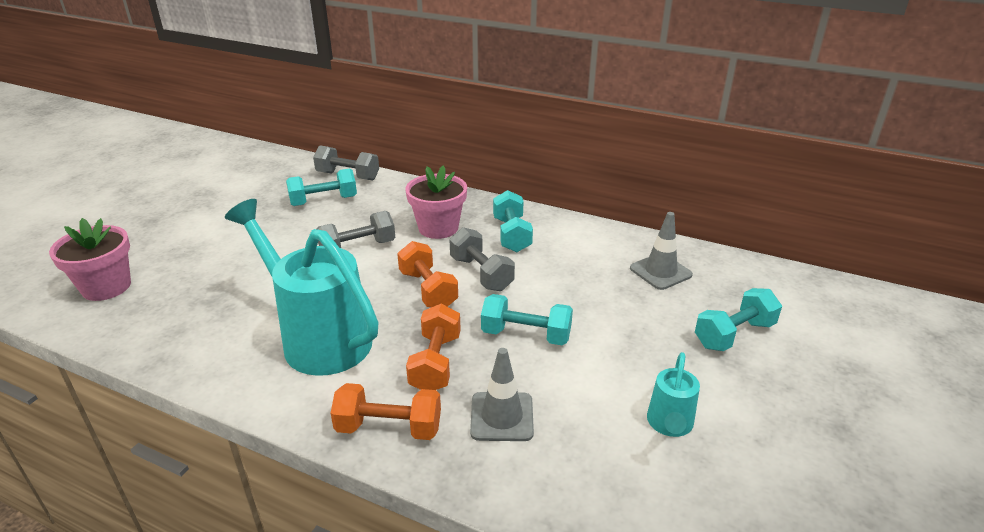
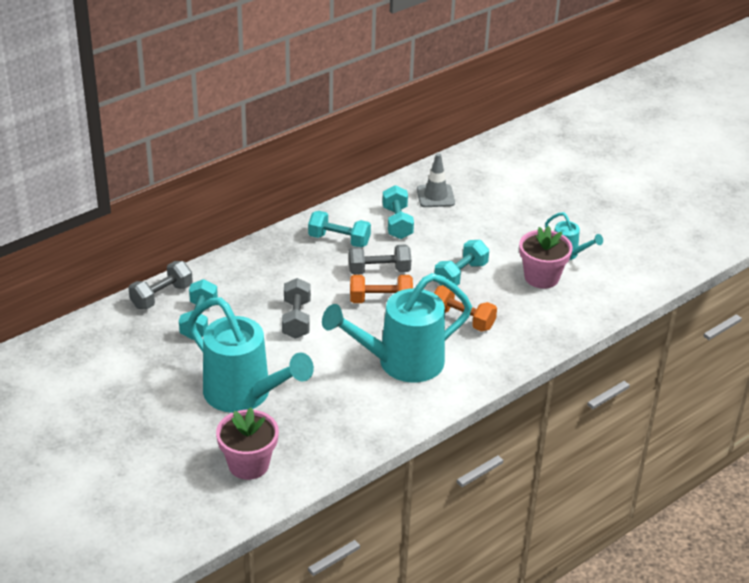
camera: 65 degrees left, 5 degrees up
orange dumbbell [331,383,441,440] -> none
pink flower pot [405,165,467,239] -> pink flower pot moved to [519,226,573,289]
grey traffic cone [470,348,534,441] -> none
turquoise dumbbell [695,288,782,351] -> turquoise dumbbell moved to [382,185,414,239]
none -> turquoise watering can [188,297,314,413]

